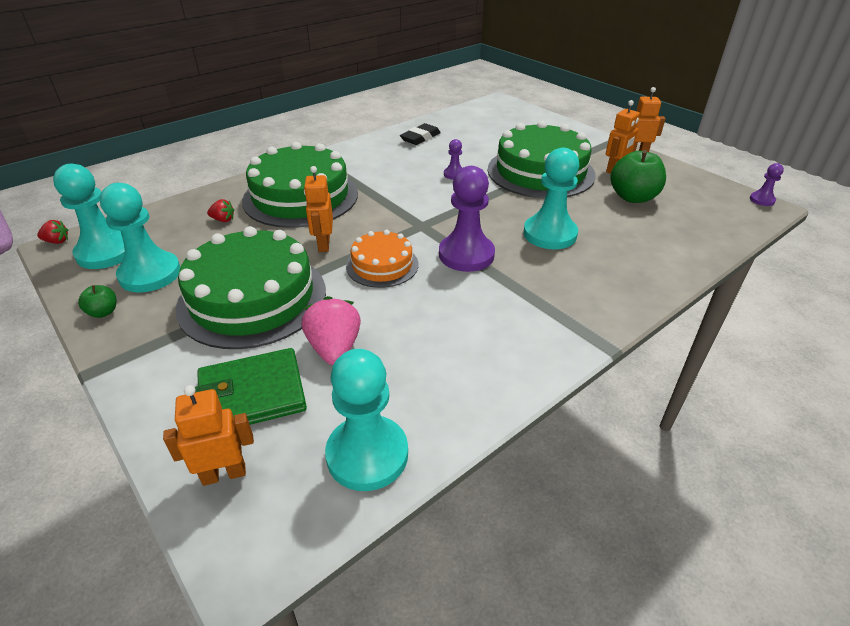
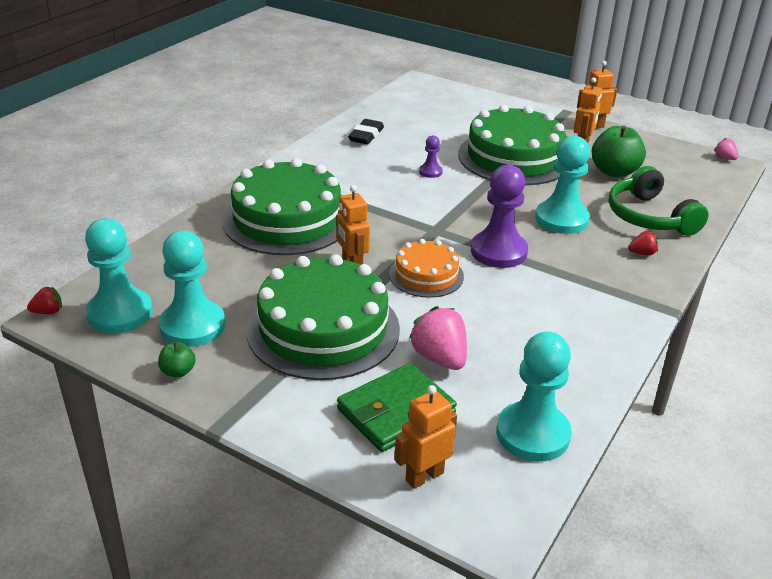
camera: 20 degrees left, 5 degrees down
red strawberry [207,199,234,222] -> red strawberry moved to [628,231,658,255]
purple pawn [750,163,784,206] -> pink strawberry [714,138,739,160]
none -> green headphones [609,166,709,236]

